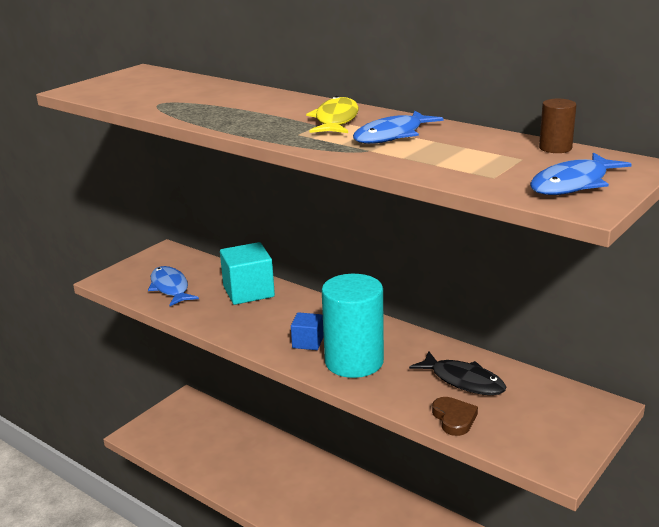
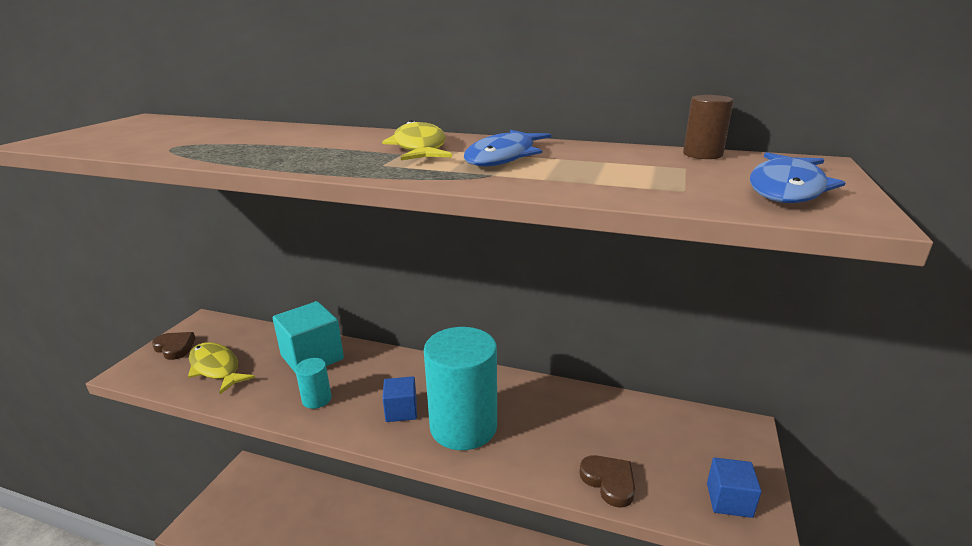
camera: 20 degrees left, 0 degrees up
blue fish [148,266,199,306] -> yellow fish [188,342,255,394]
black fish [409,351,506,395] -> none
none -> brown heart [152,332,196,360]
none -> turquoise cylinder [295,358,331,409]
none -> blue cube [707,457,762,518]

